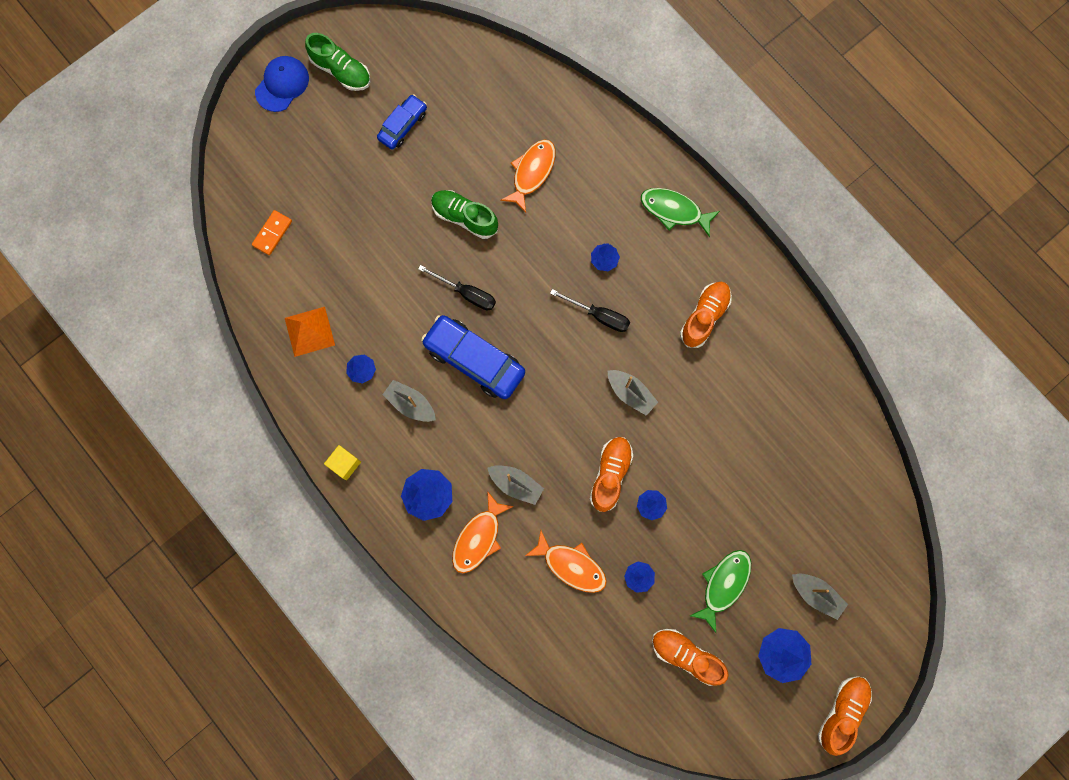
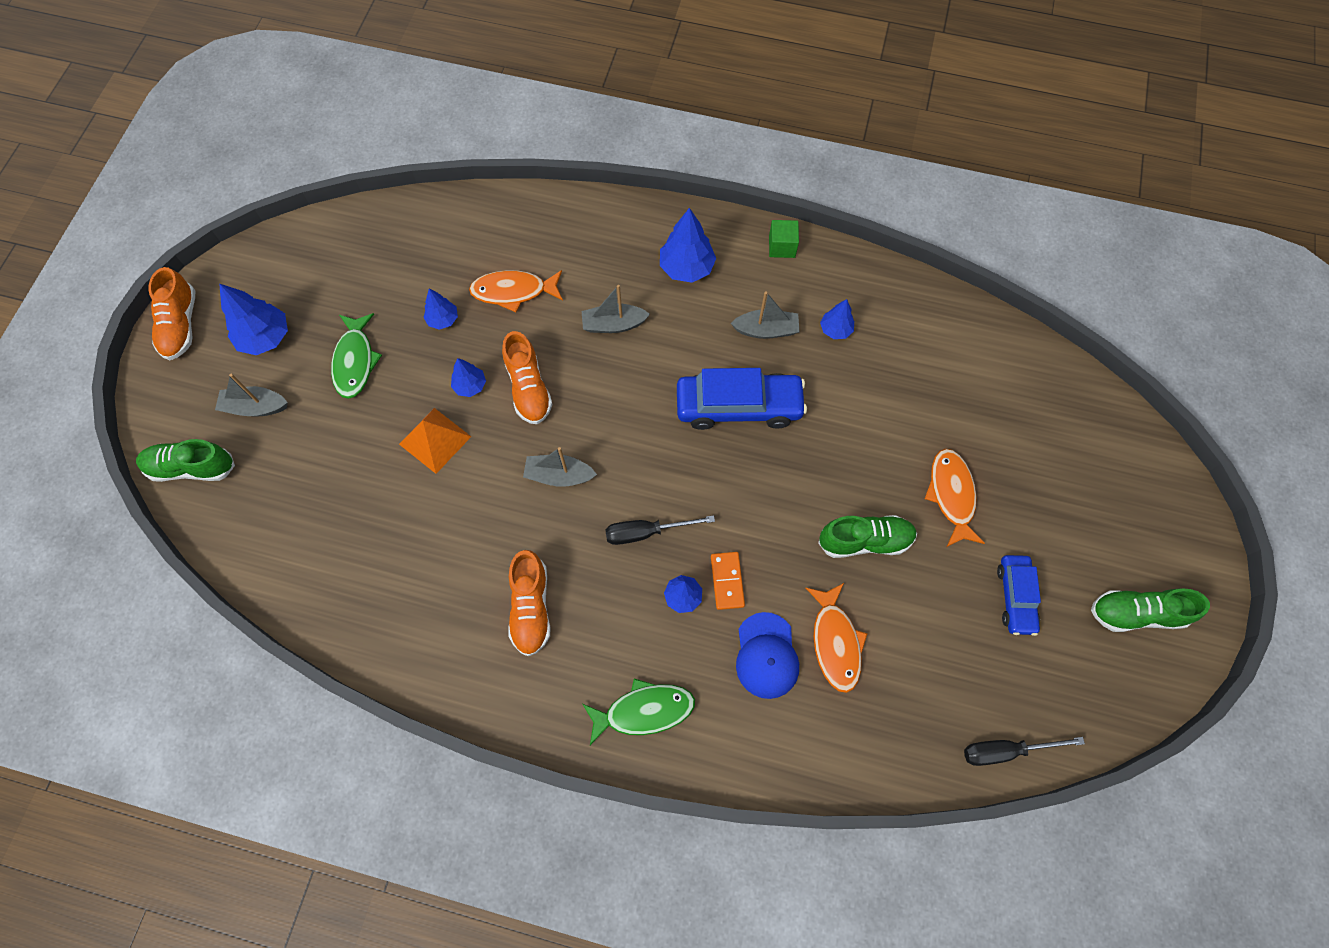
camera: 145 degrees right, 10 degrees down
orange domino [252,210,292,255] -> orange domino moved to [711,552,745,610]
blue cap [255,56,309,112] -> blue cap moved to [736,612,799,699]
orange pyramid [285,307,335,357] -> orange pyramid moved to [399,408,471,474]
yellow cube [324,445,361,480] -> green cube [769,220,799,258]
black screwdriver [418,265,496,310] -> black screwdriver moved to [964,737,1085,766]
orange fish [452,491,514,573] -> orange fish moved to [925,449,985,547]
orange shoe [652,629,729,686] -> none
none -> green shoe [136,439,235,482]

